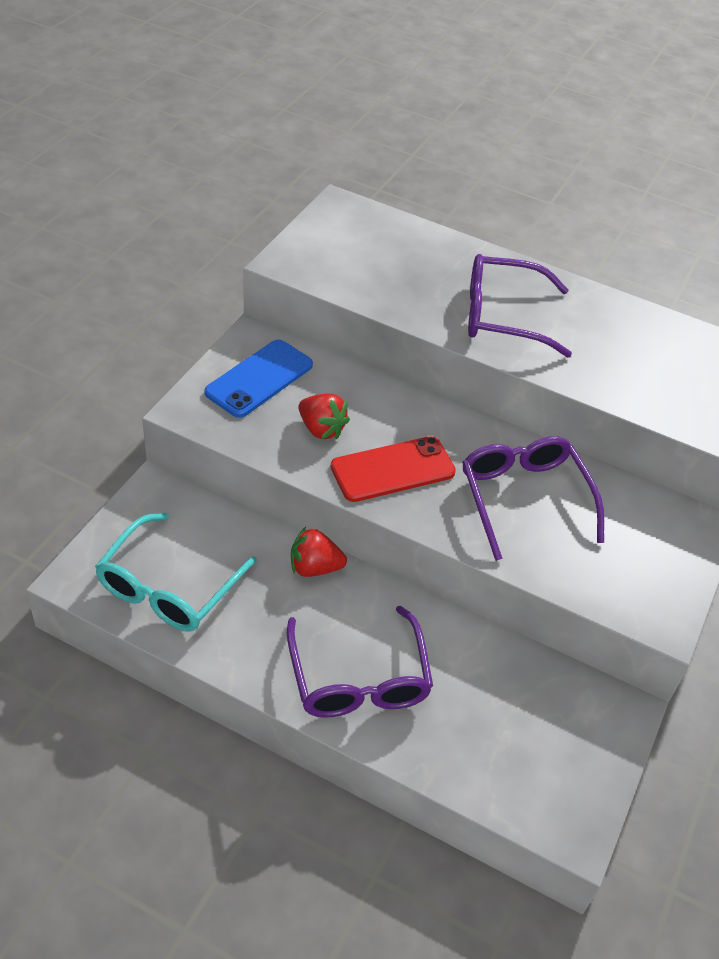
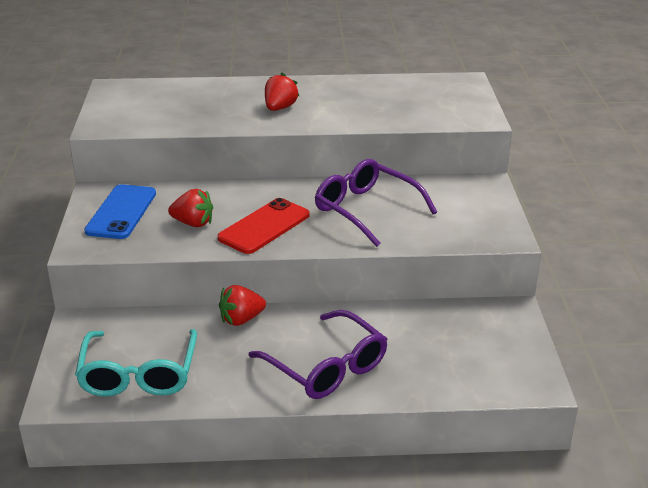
camera: 25 degrees left, 15 degrees down
purple glasses [468,254,572,357] -> red strawberry [265,73,299,111]

